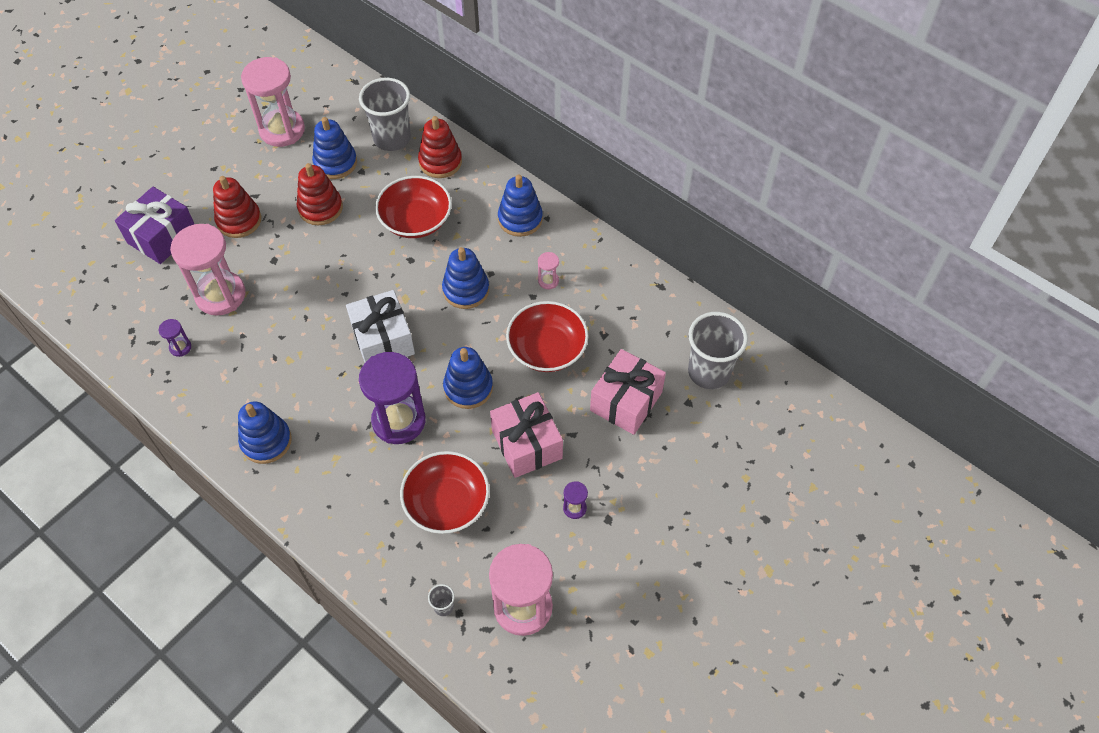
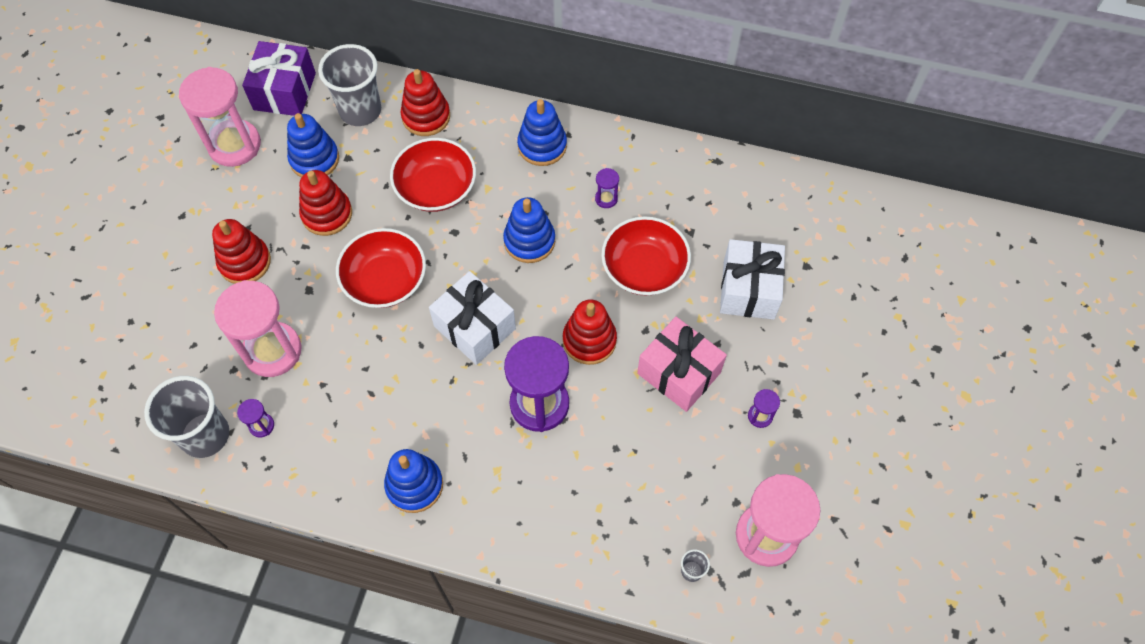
camera: 25 degrees left, 5 degrees up
purple gift [115,187,194,264] -> purple gift moved to [242,41,316,116]
red bowl [400,451,490,534] -> red bowl moved to [336,228,426,308]
blue stacking toy [443,347,493,409] -> red stacking toy [563,300,617,365]
pink hourglass [538,252,559,289] -> purple hourglass [595,168,619,208]
pink gift [590,349,666,435] -> white gift [720,239,785,320]
grey cup [688,312,748,389] -> grey cup moved to [144,376,229,458]

